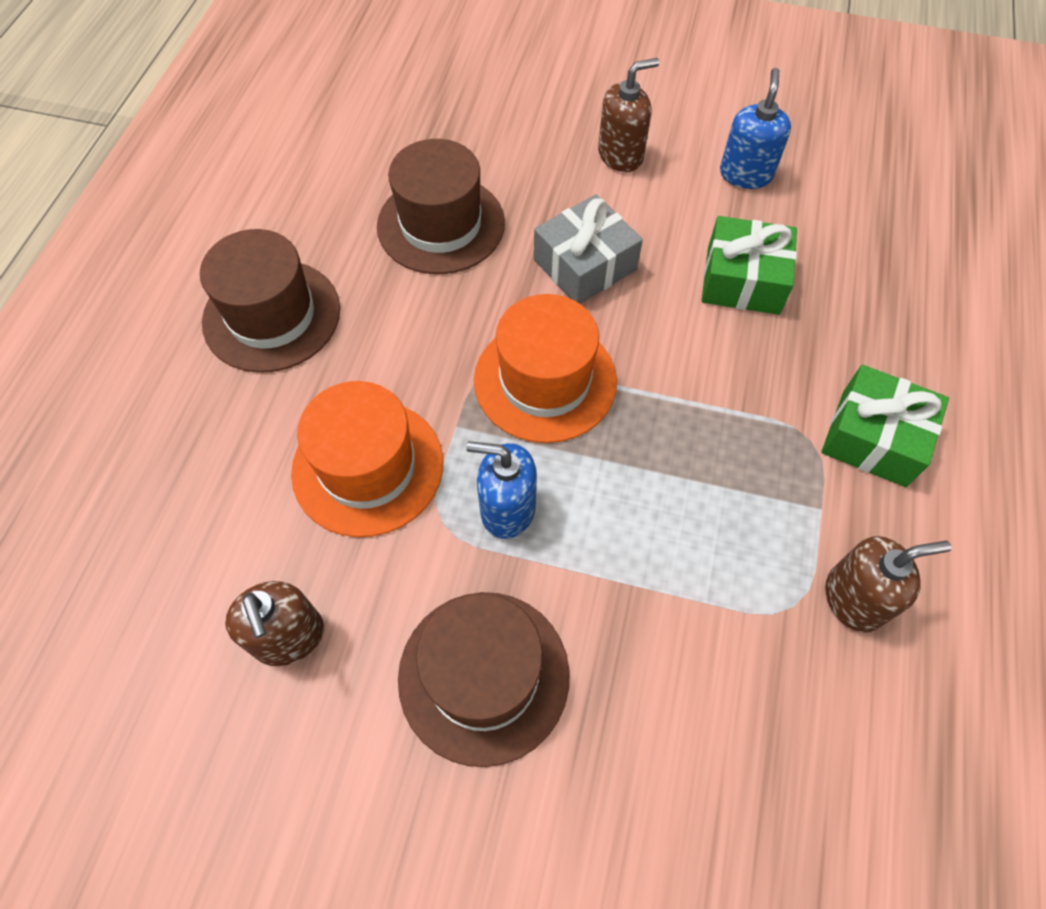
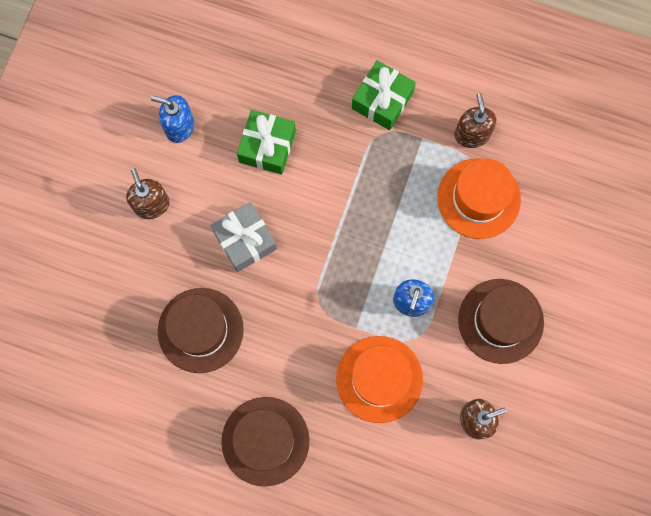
camera: 85 degrees left, 15 degrees up
orange hat [474,294,617,443] -> orange hat moved to [437,158,521,239]

